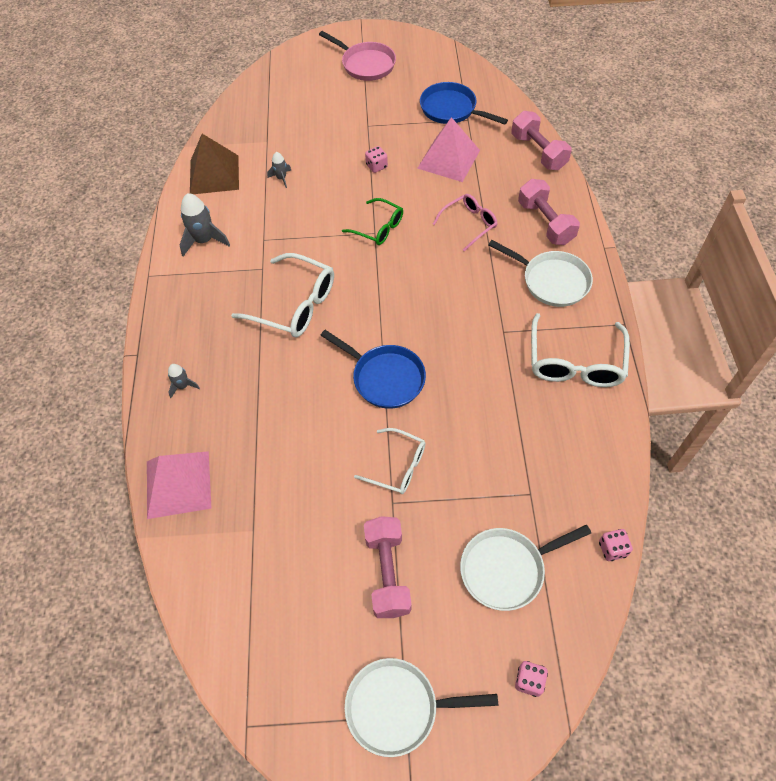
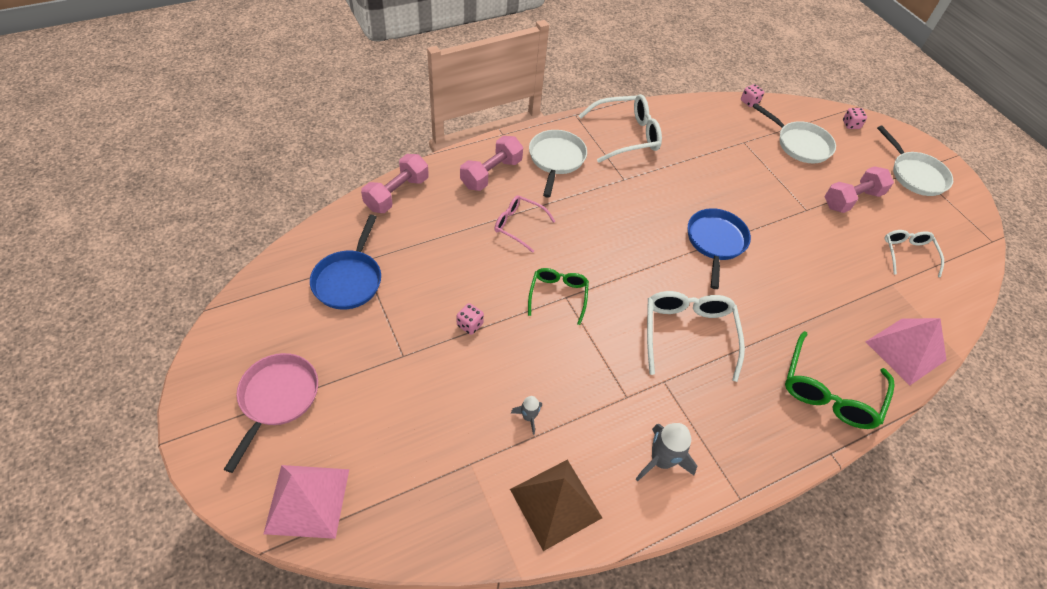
camera: 120 degrees left, 5 degrees down
grey rocket [168,364,200,398] -> green glasses [785,331,895,429]
white glasses [354,428,426,494] -> white glasses moved to [885,230,944,277]
pink pyramid [417,117,480,182] -> pink pyramid moved to [264,465,349,539]

